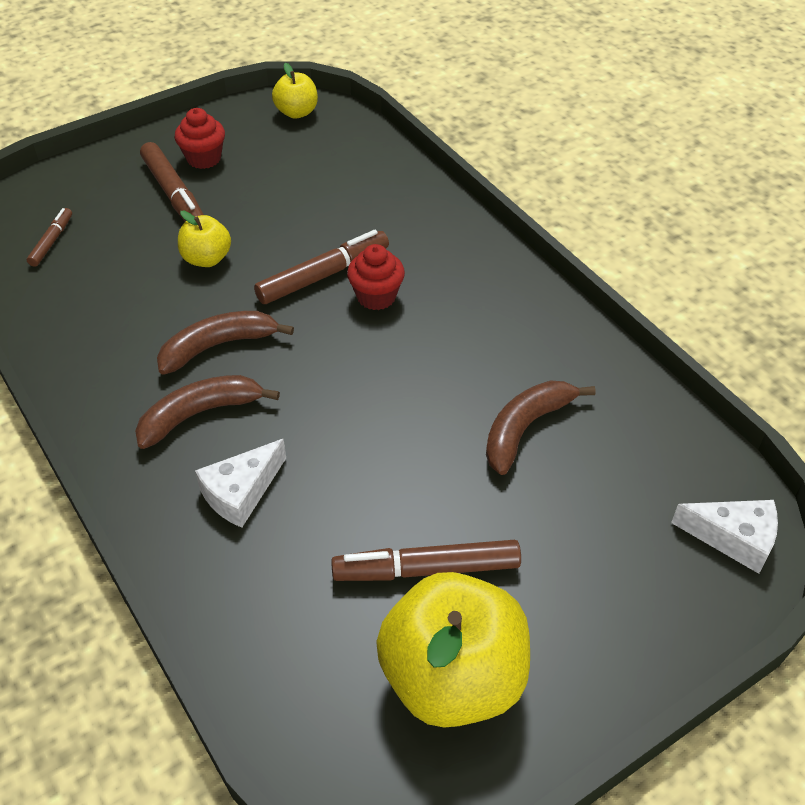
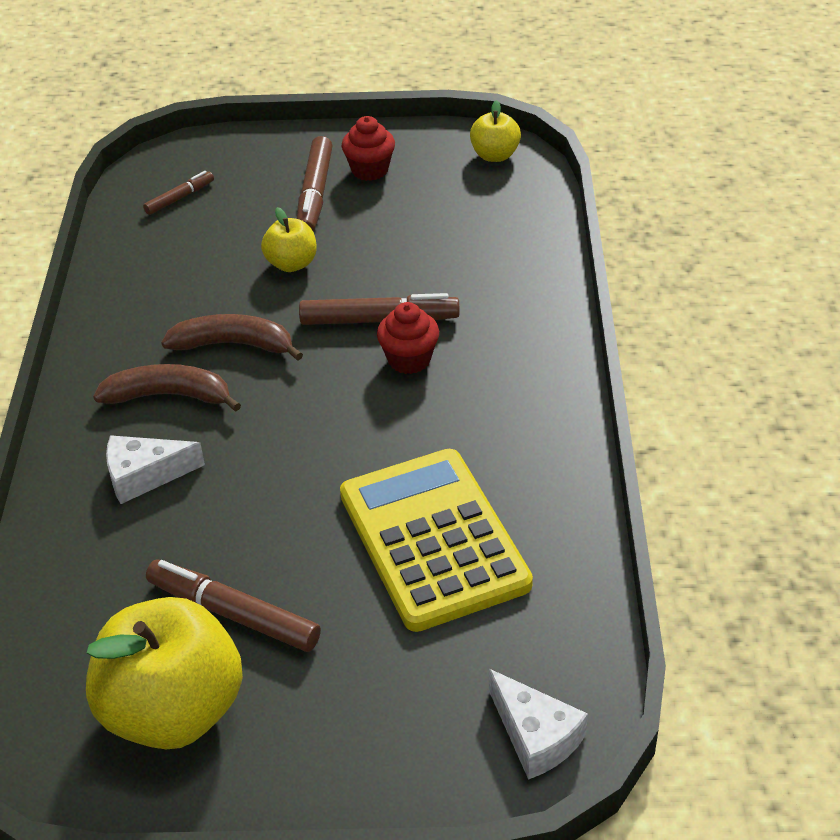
camera: 35 degrees right, 5 degrees down
brown banana [486,381,596,475] -> yellow calculator [340,449,533,632]

